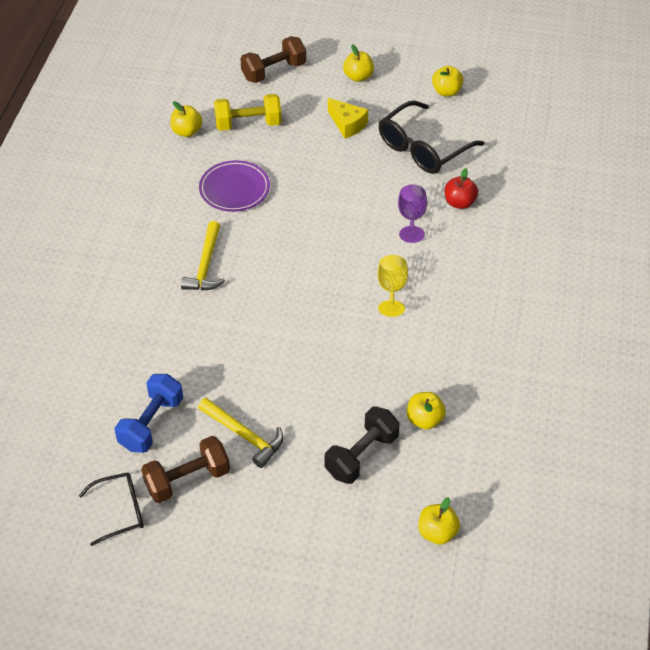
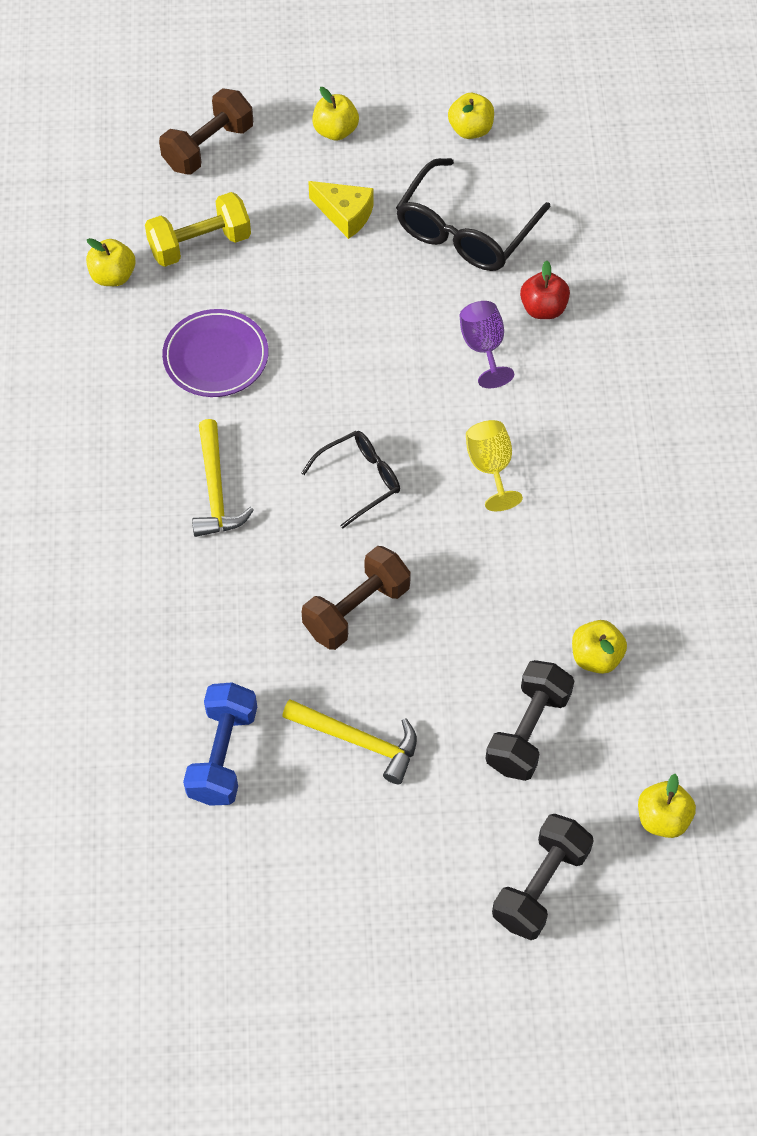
camera: 15 degrees left, 10 degrees up
black glasses [79,472,144,546] -> black glasses moved to [301,431,400,528]
brown dumbbell [141,436,230,503] -> brown dumbbell moved to [302,546,411,650]
none -> black dumbbell [492,814,594,940]

